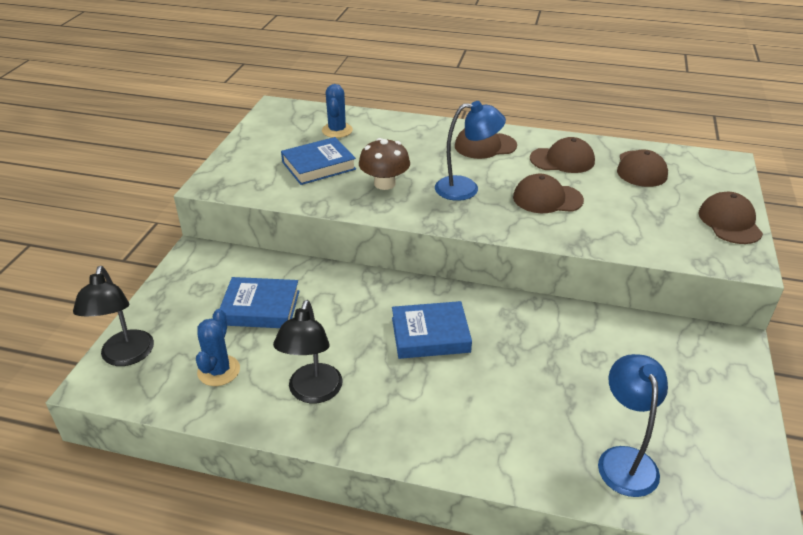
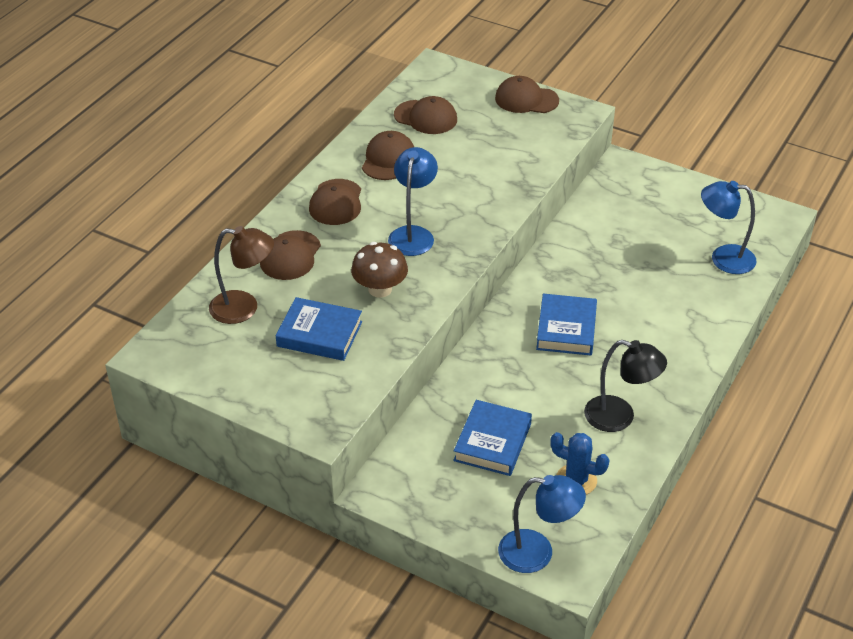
camera: 75 degrees left, 5 degrees up
black lamp [73,266,154,366] -> blue lamp [498,475,586,573]
blue book [281,137,356,185] -> blue book turned 60 degrees counterclockwise [276,297,362,361]
blue cactus [322,84,353,138] -> brown lamp [209,226,274,324]
brown cap [513,174,584,213] -> brown cap moved to [260,230,321,280]

